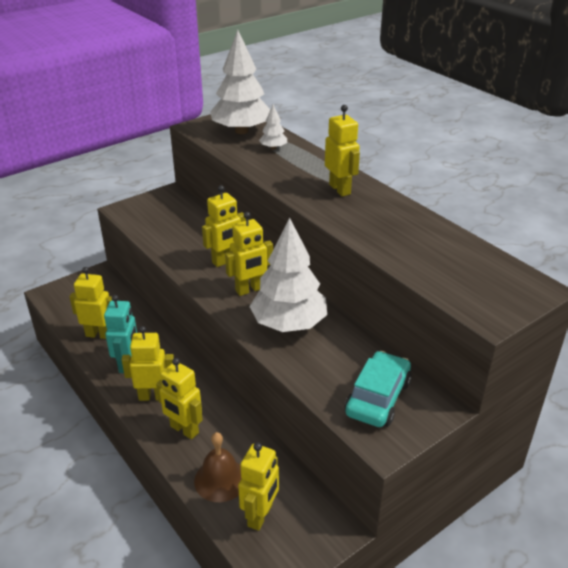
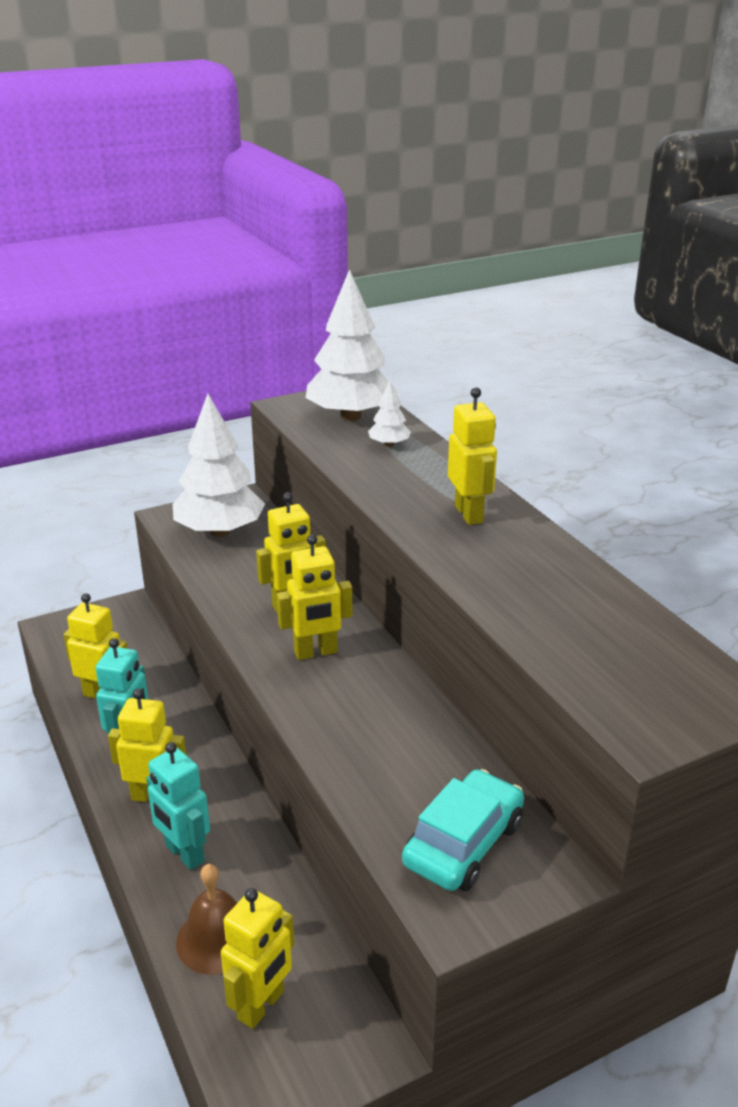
camera: 10 degrees right, 5 degrees down
yellow robot [156,358,203,439] -> turquoise robot [146,742,210,870]
white tree [249,218,327,332] -> white tree moved to [173,394,265,537]

